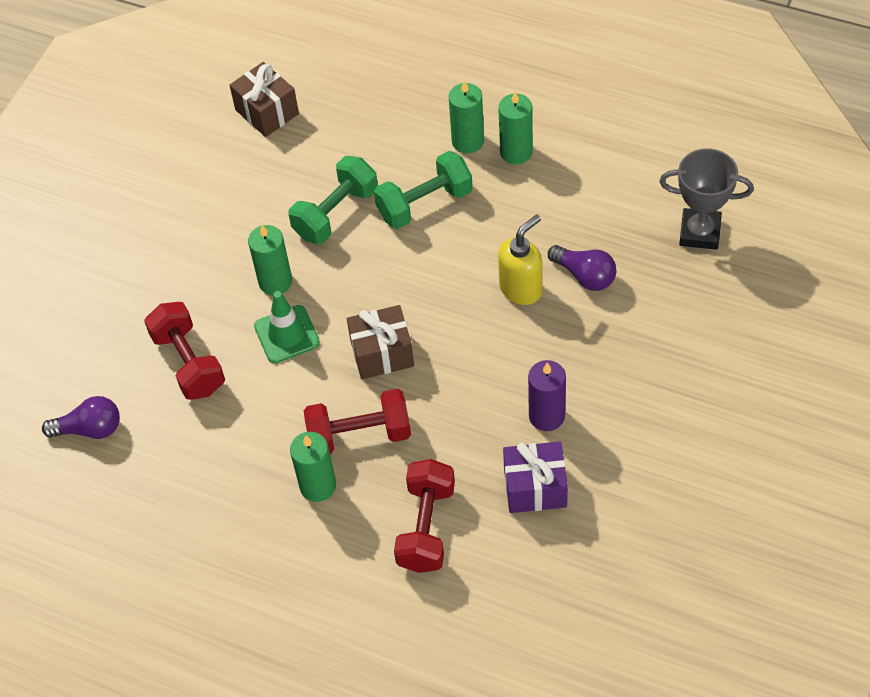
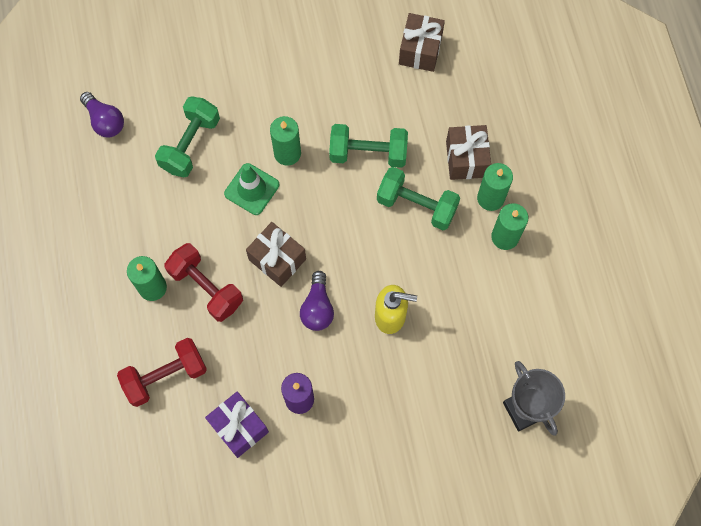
camera: 50 degrees right, 15 degrees up
red dumbbell [144,302,225,400] -> green dumbbell [155,96,220,178]
purple light bulb [548,245,616,291] -> purple light bulb moved to [300,271,334,331]
none -> brown gift [446,125,491,180]

